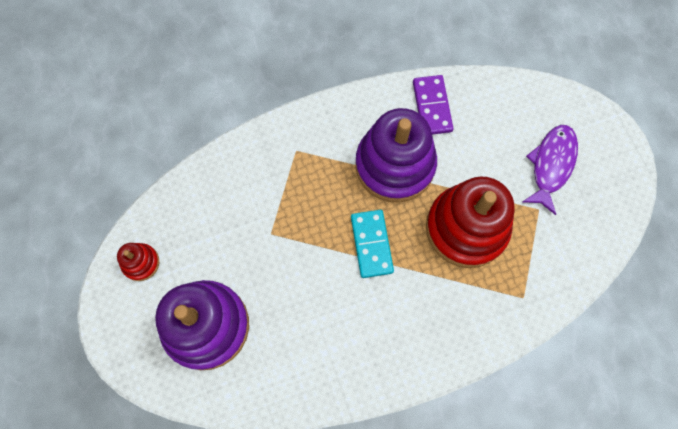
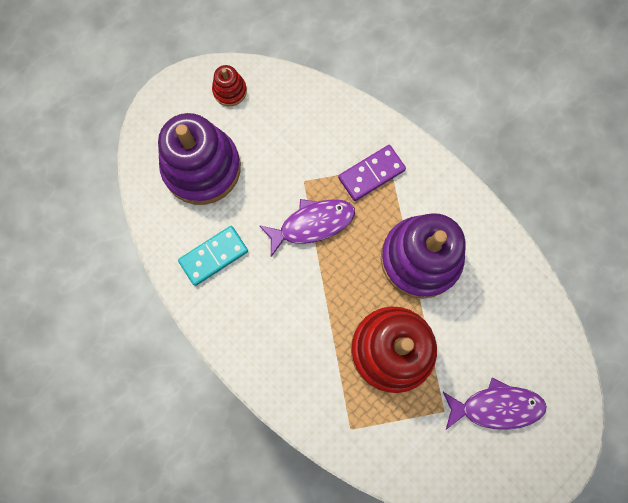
camera: 65 degrees right, 5 degrees up
turquoise domino [351,210,394,278] -> turquoise domino moved to [178,226,248,286]
purple domino [413,75,453,135] -> purple domino moved to [338,145,406,201]
none -> purple fish [259,199,355,257]

